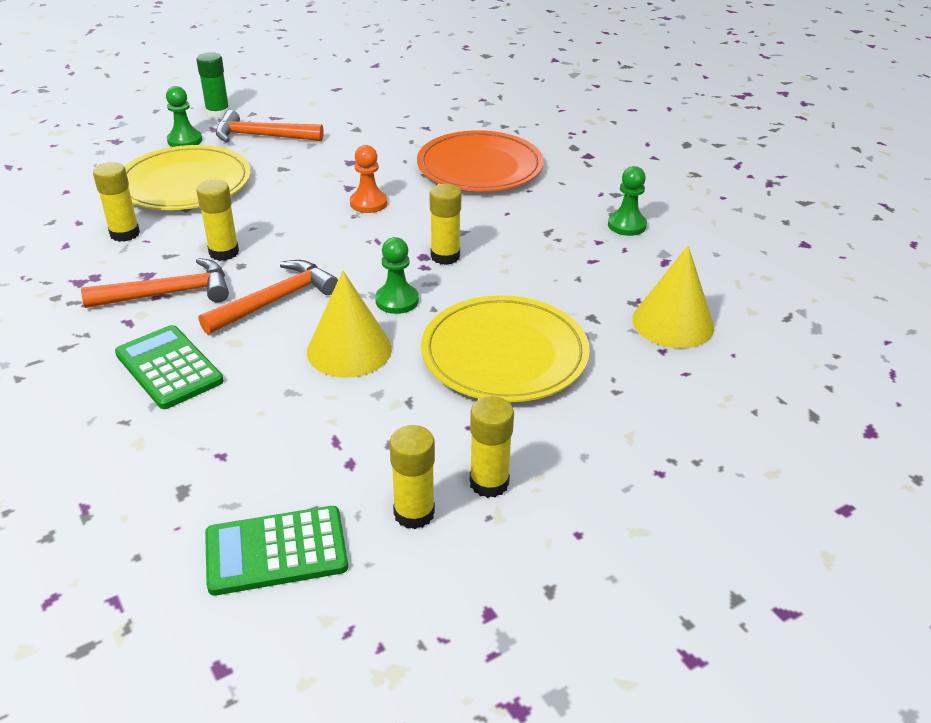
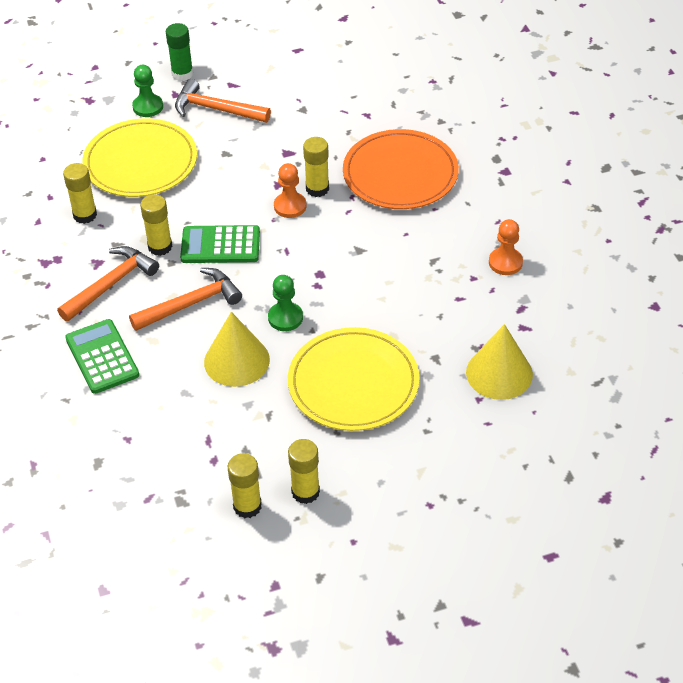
camera: 15 degrees right, 10 degrees up
orange hammer [81,258,229,308] -> orange hammer turned 45 degrees counterclockwise [57,246,159,322]
green calculator [205,506,348,596] -> green calculator moved to [180,225,260,263]
yellow glue stick [430,184,461,265] -> yellow glue stick moved to [303,137,329,197]
green pawn [608,166,647,236] -> orange pawn [489,219,523,275]

